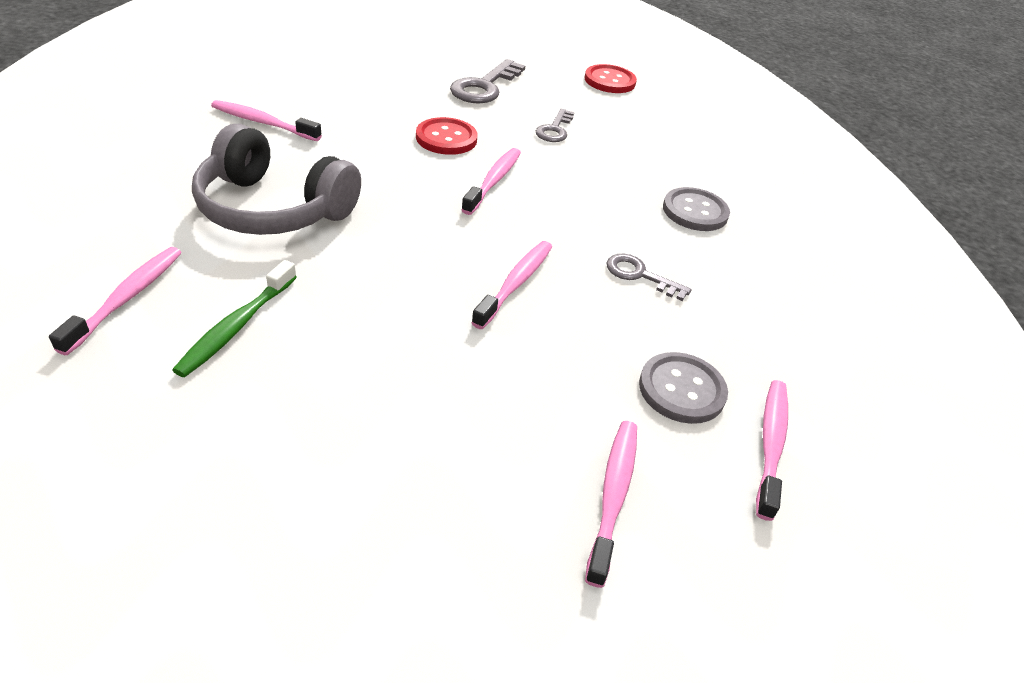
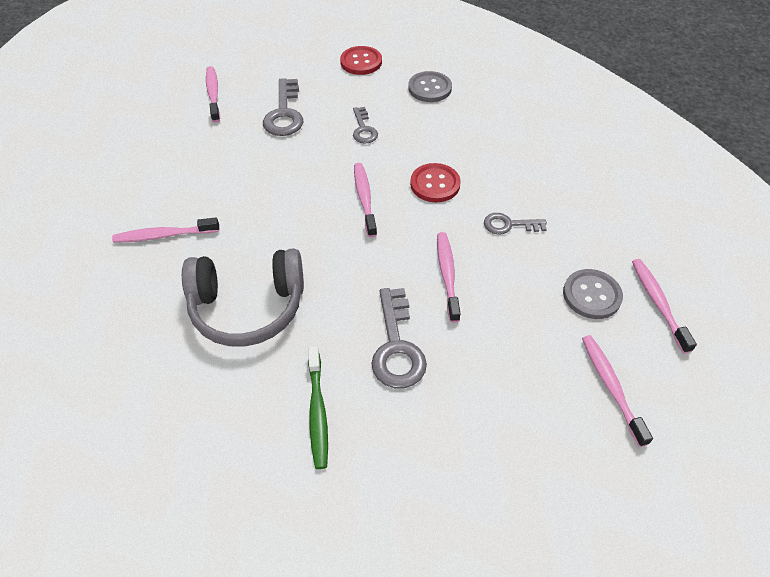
camera: 25 degrees left, 10 degrees up
pink toothbrush [49,247,182,355] -> pink toothbrush moved to [206,66,220,122]
red button [416,117,478,155] -> red button moved to [410,163,461,202]
grey button [663,187,730,231] -> grey button moved to [408,71,452,102]
none -> grey key [371,288,427,389]

